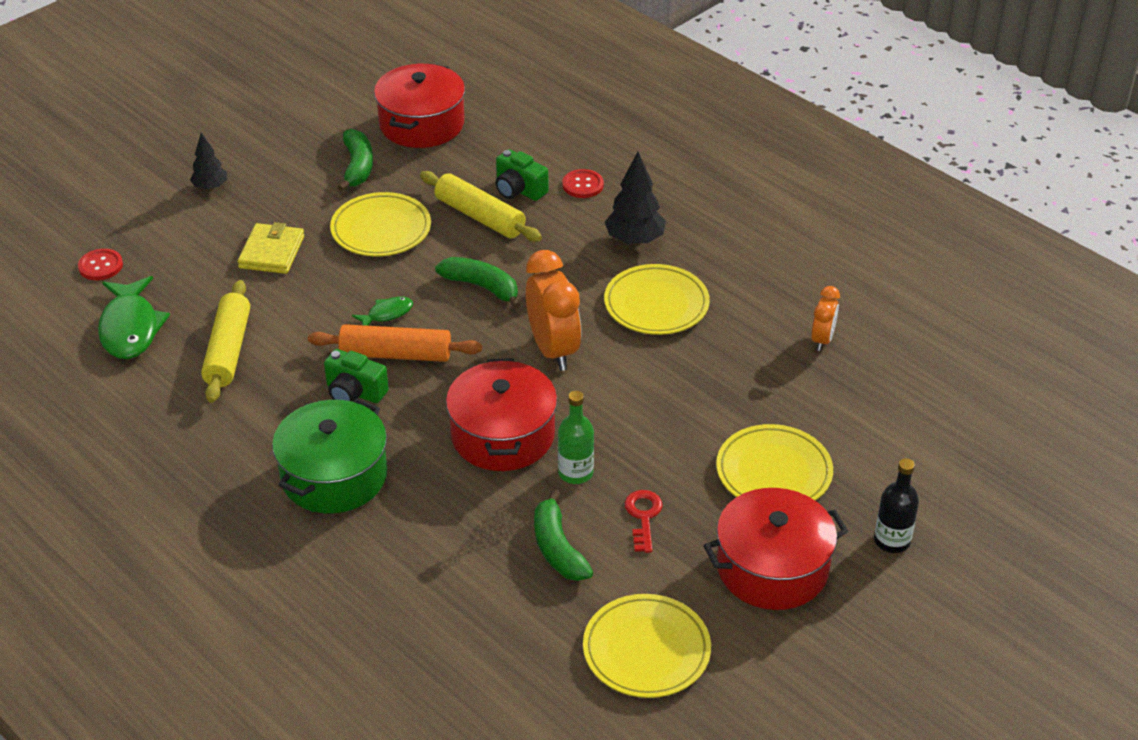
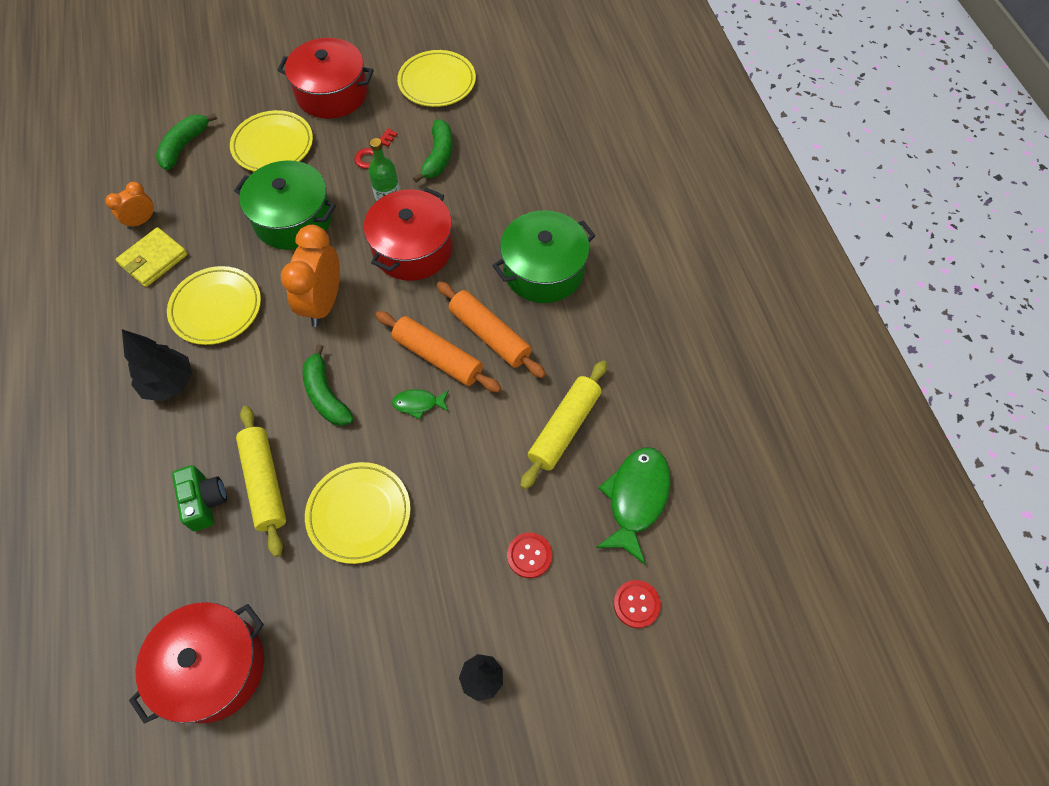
camera: 150 degrees left, 20 degrees up
yellow wallet [238,222,304,274] -> yellow wallet moved to [115,227,188,287]
green camera [324,349,389,403] -> orange rolling pin [437,281,546,378]
green banana [338,129,373,192] -> green banana moved to [156,113,217,170]
red button [562,169,604,198] -> red button moved to [507,532,552,578]
black bottle [874,458,919,553] -> none
none -> green pot [234,160,336,250]

